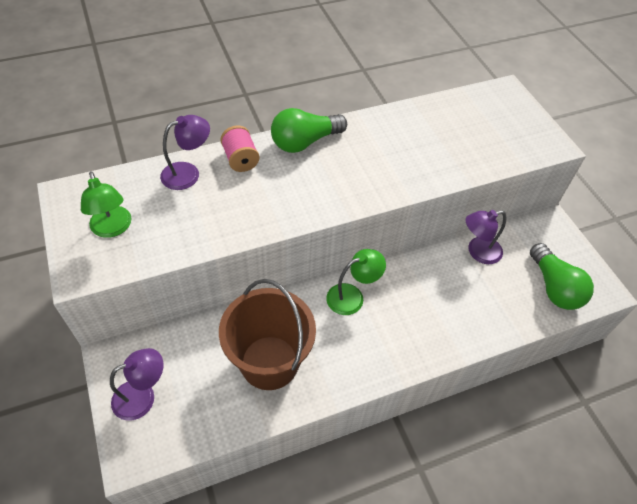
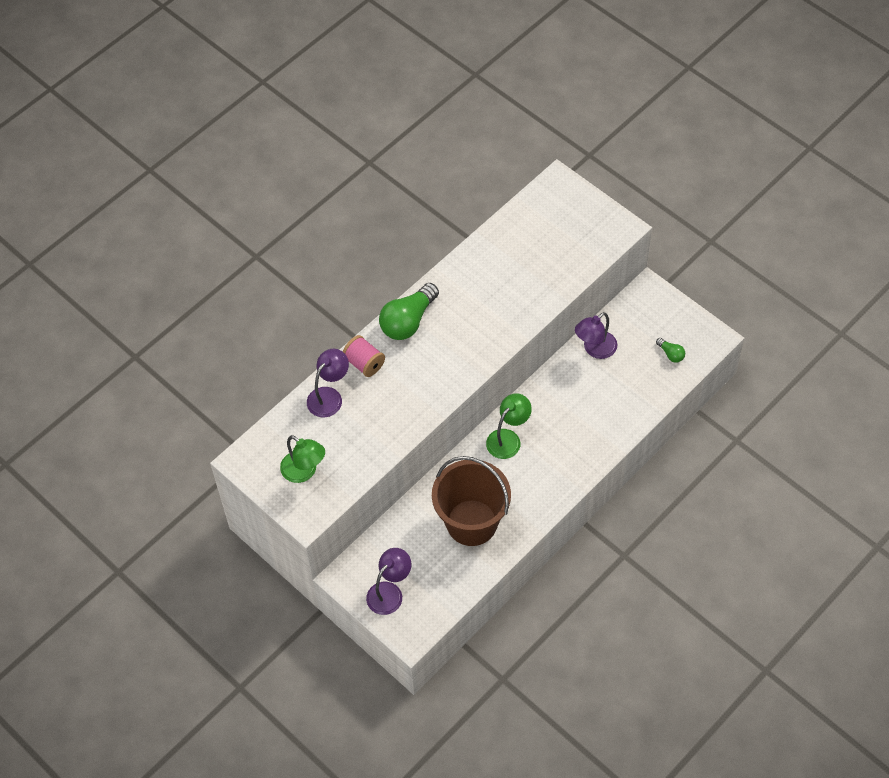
camera: 20 degrees left, 5 degrees up
green light bulb [530,243,594,310] -> green light bulb [656,338,685,363], size x0.47

